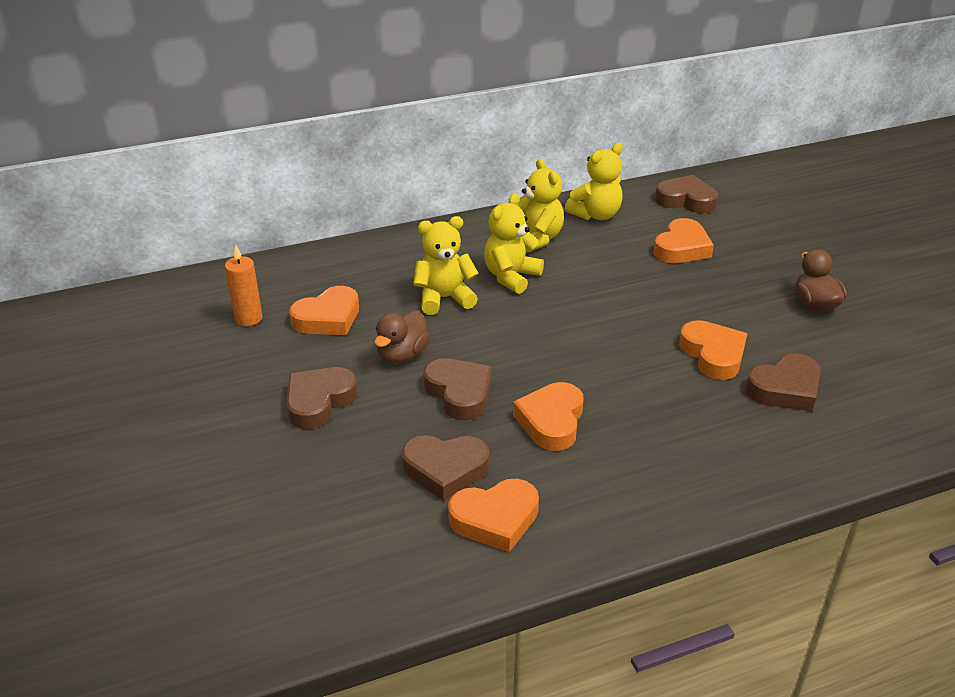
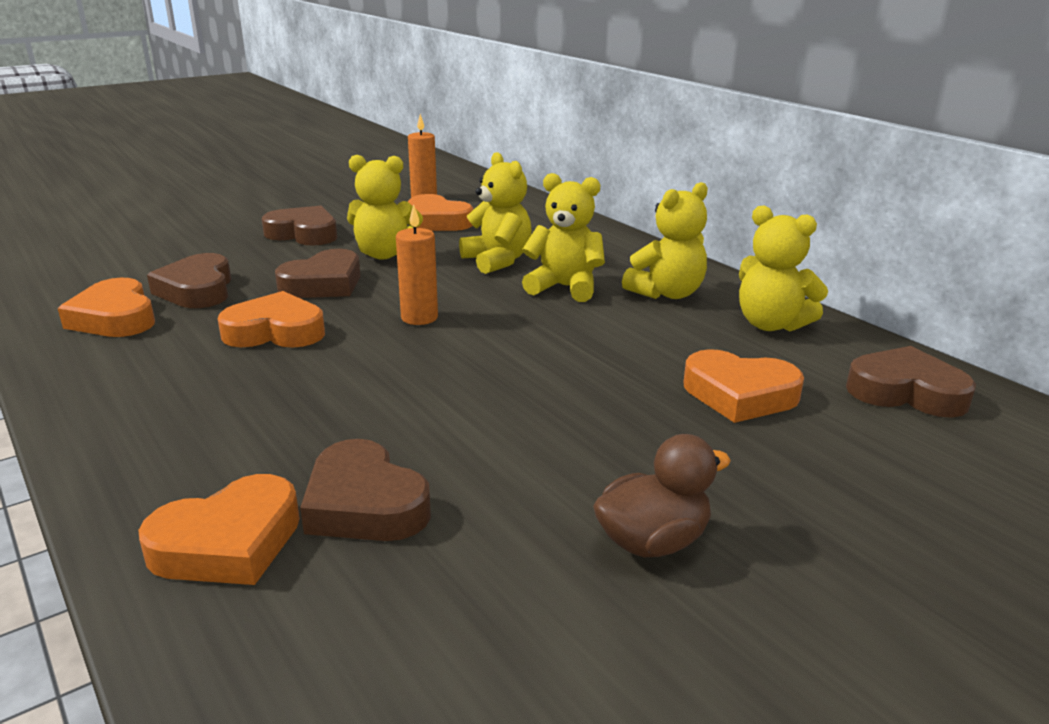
camera: 75 degrees right, 10 degrees down
brown duck [374,310,430,364] -> yellow teddy bear [347,155,423,260]
brown heart [655,175,718,213] -> brown heart turned 75 degrees counterclockwise [846,346,976,418]
orange heart [679,320,747,380] -> orange heart moved to [138,474,300,585]
none -> orange candle [396,204,438,325]

